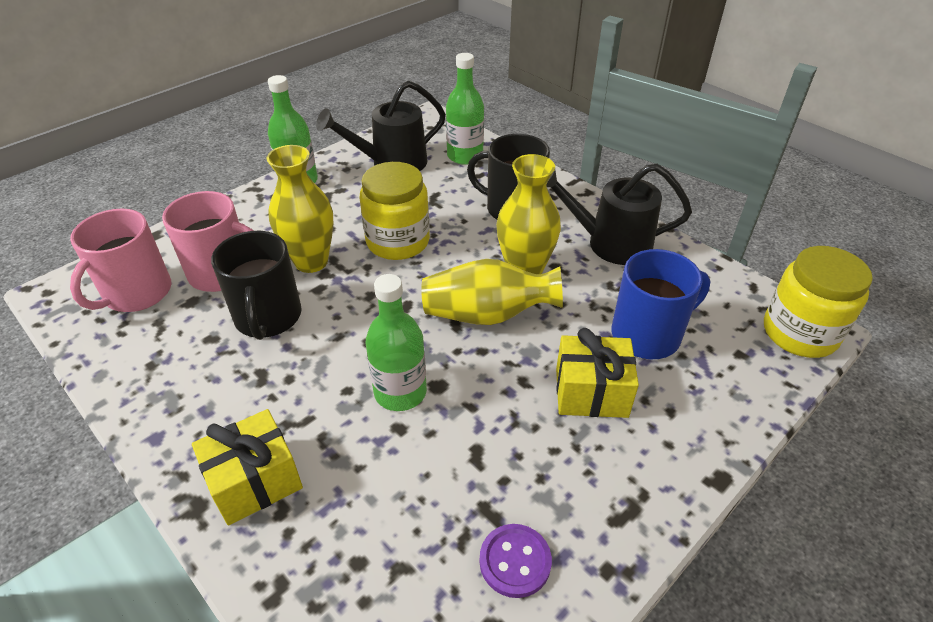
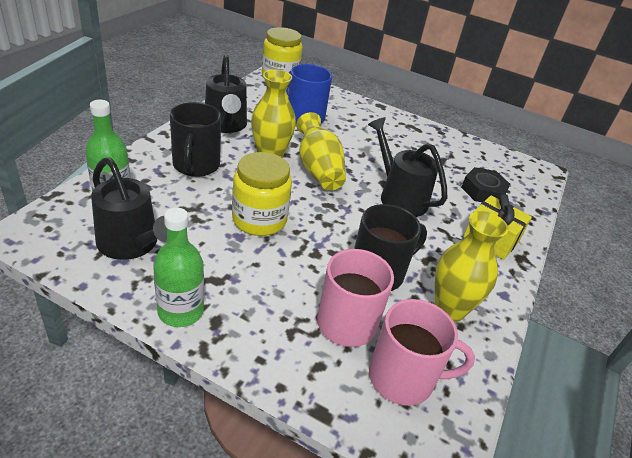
camera: 115 degrees left, 5 degrees down
yellow vase [267,145,333,273] -> yellow vase moved to [435,211,509,322]
green bottle [366,274,427,411] -> black watering can [368,117,447,217]
purple button [479,524,552,598] -> none
yellow gift [556,328,639,418] -> none
none -> black nut [461,167,510,202]

